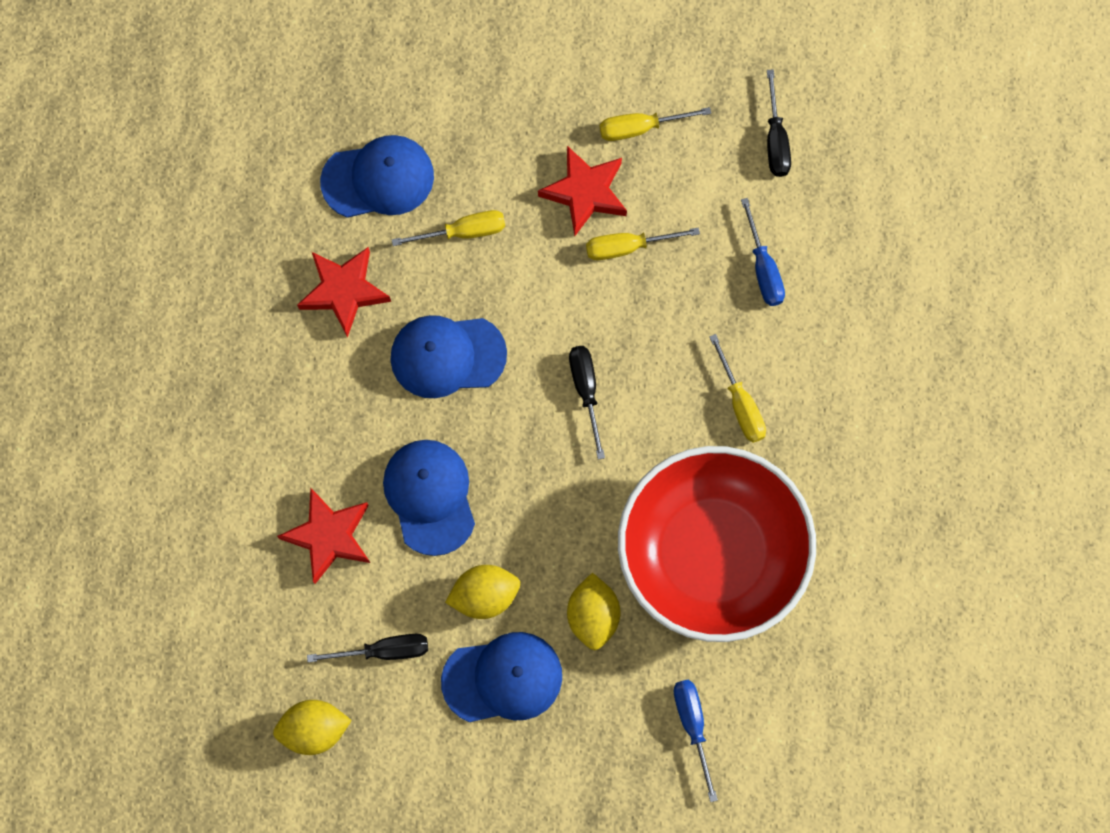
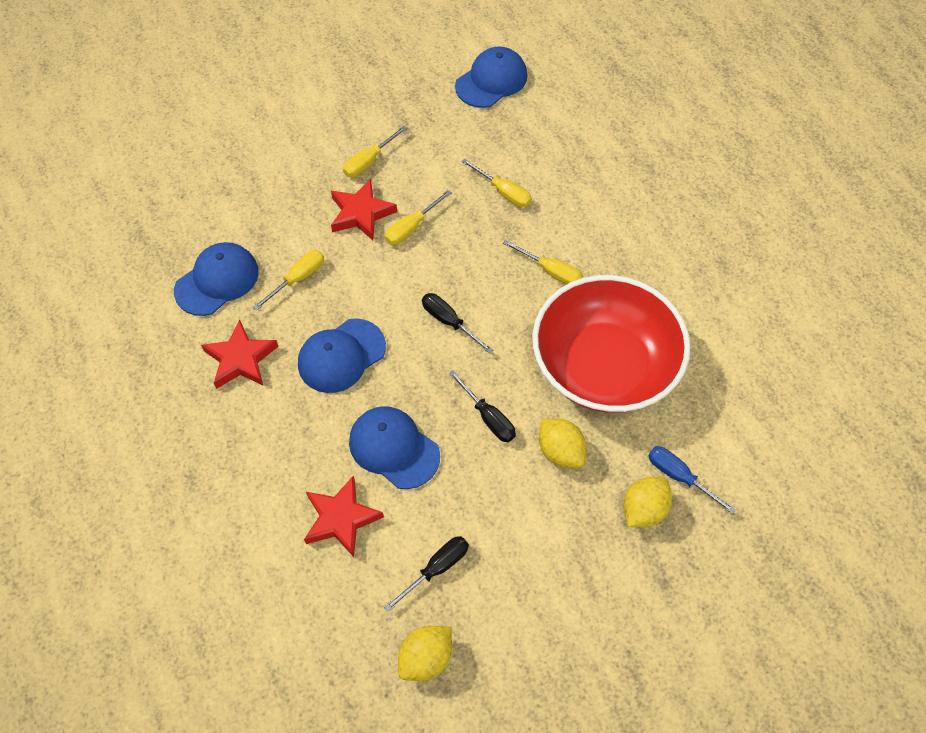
camera: 35 degrees left, 15 degrees down
blue cap [441,632,562,722] -> blue cap moved to [455,47,527,108]
yellow lemon [445,565,520,619] -> yellow lemon moved to [623,477,672,527]
blue screwdriver [741,198,785,306] -> yellow screwdriver [462,159,532,207]
black screwdriver [767,69,791,177] -> black screwdriver moved to [448,370,516,442]

